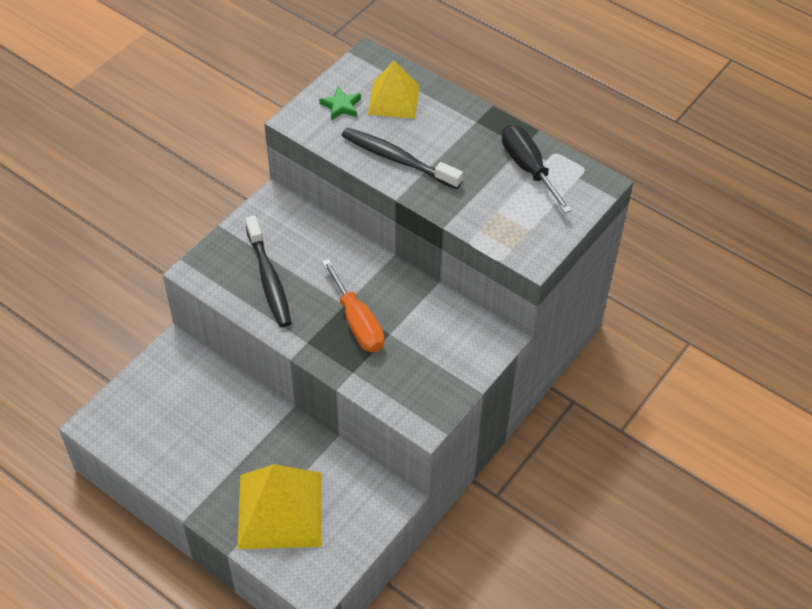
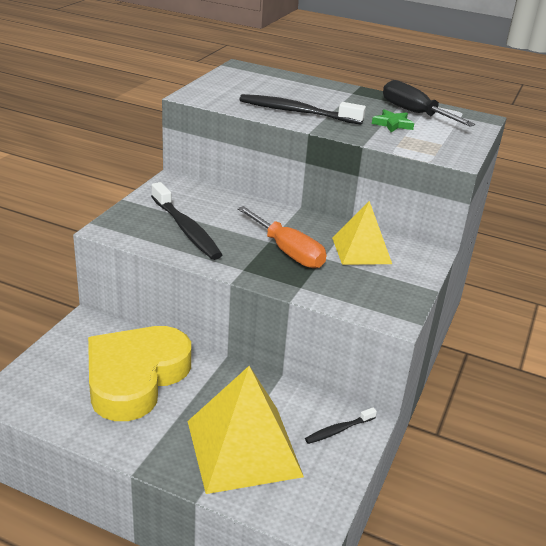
camera: 15 degrees left, 20 degrees down
green star [319,87,361,120] -> green star moved to [372,109,414,132]
yellow pyramid [368,61,420,119] -> yellow pyramid moved to [332,201,392,265]
none -> yellow heart [88,326,191,421]
none -> black toothbrush [305,407,377,444]

